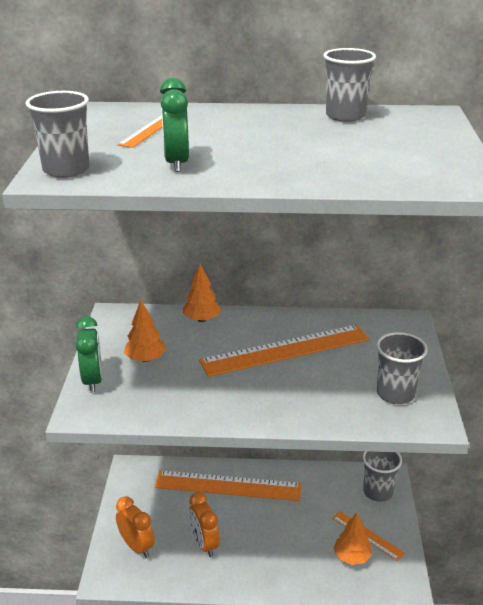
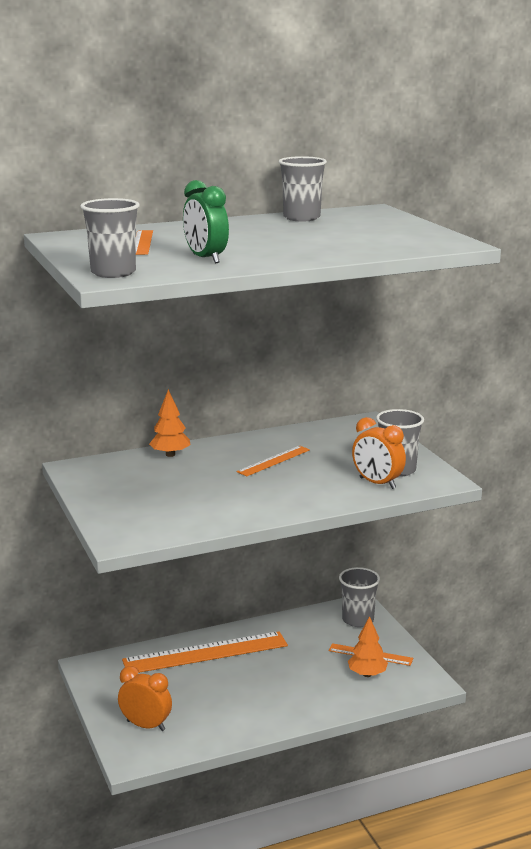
camera: 25 degrees left, 10 degrees down
green clock [76,316,102,393] -> none
orange tree [124,300,166,362] -> none
orange clock [189,492,220,557] -> orange clock moved to [352,417,406,489]
orange ruler [199,325,369,377] -> orange ruler [236,446,310,476], size x0.51

